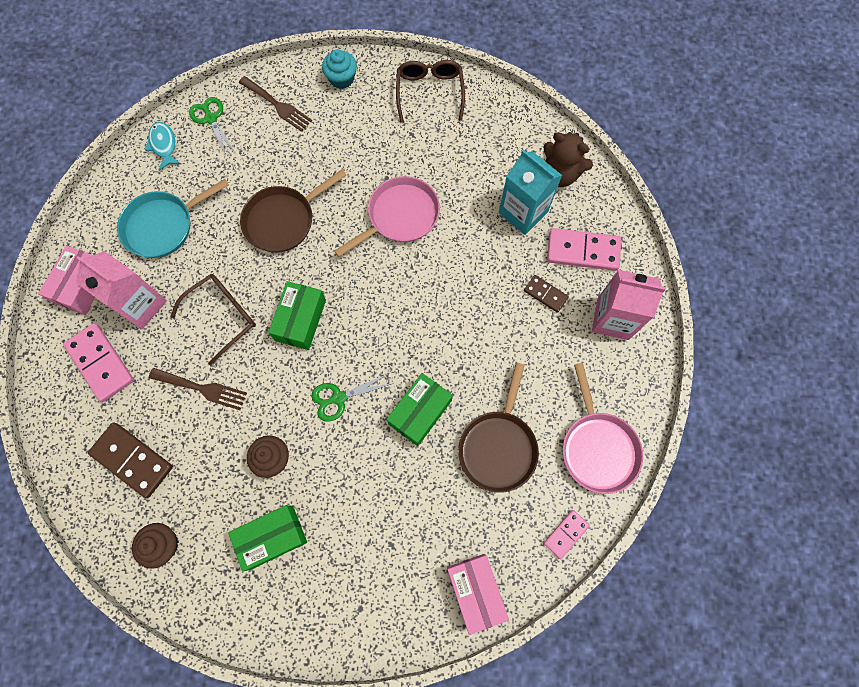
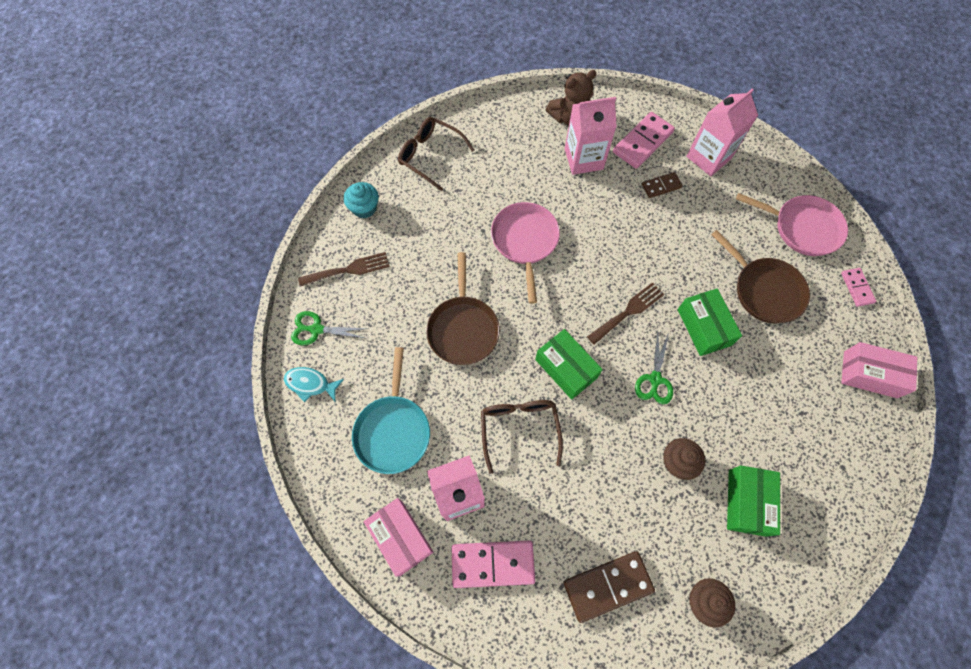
camera: 55 degrees left, 5 degrees down
brown fork [149,368,247,410] -> brown fork moved to [587,282,664,345]
turquoise carton [499,150,562,235] -> pink carton [565,97,617,175]

